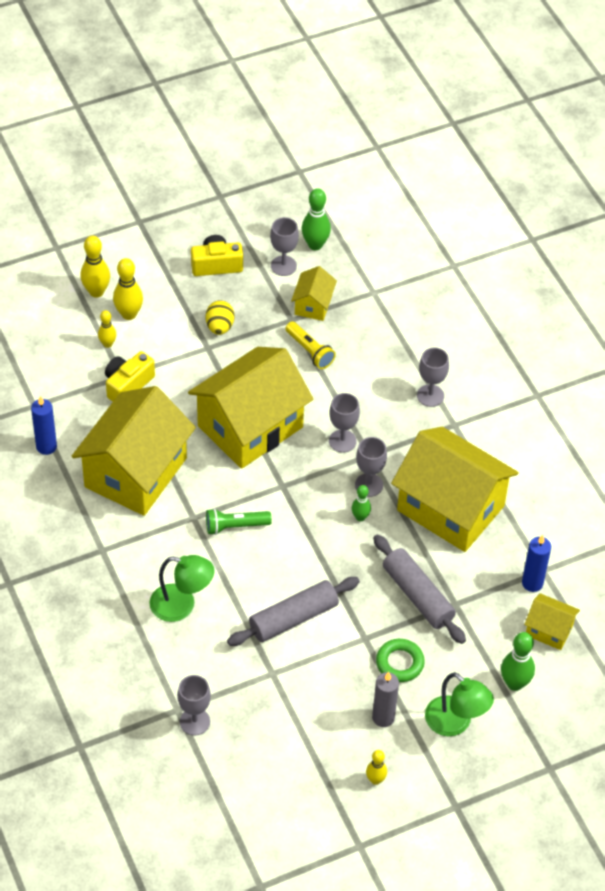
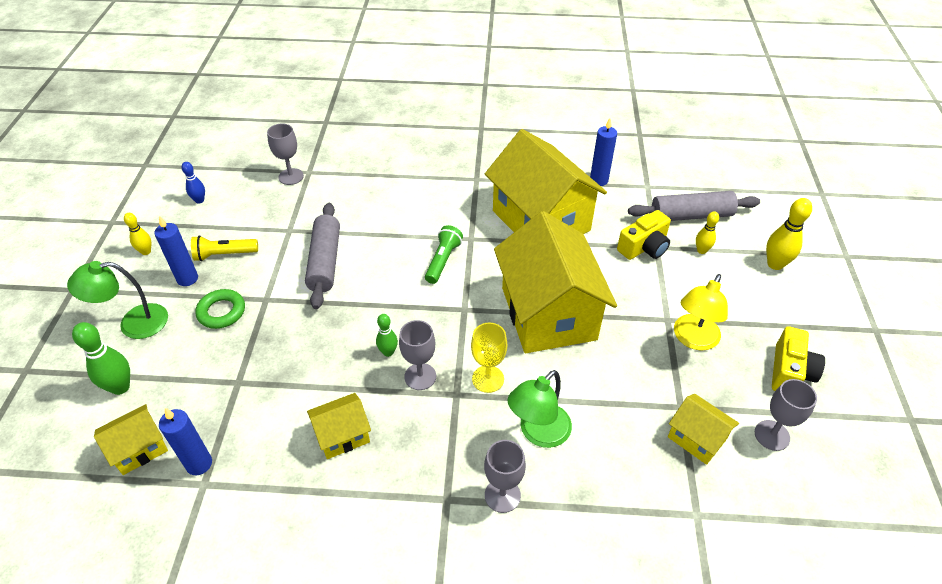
camera: 120 degrees right, 5 degrees down
yellow camera [105,351,155,402] -> yellow camera turned 75 degrees clockwise [617,210,671,260]
yellow bowling pin [113,258,143,320] -> none
green lamp [149,555,215,622] -> green lamp moved to [508,370,572,448]
yellow egg [206,300,235,335] -> yellow lamp [674,274,728,351]
yellow flashlight [285,321,336,369] -> yellow flashlight moved to [191,236,258,261]
green bowling pin [302,188,331,250] -> none
grey goblet [329,393,360,453] -> yellow goblet [471,323,507,393]
grey candle [372,672,399,727] -> blue candle [154,216,198,286]
grey rolling pin [373,534,466,644] -> grey rolling pin moved to [628,191,760,221]
yellow house [391,427,519,552] -> yellow house [307,393,371,459], size x0.45
none -> blue bowling pin [182,162,205,204]

